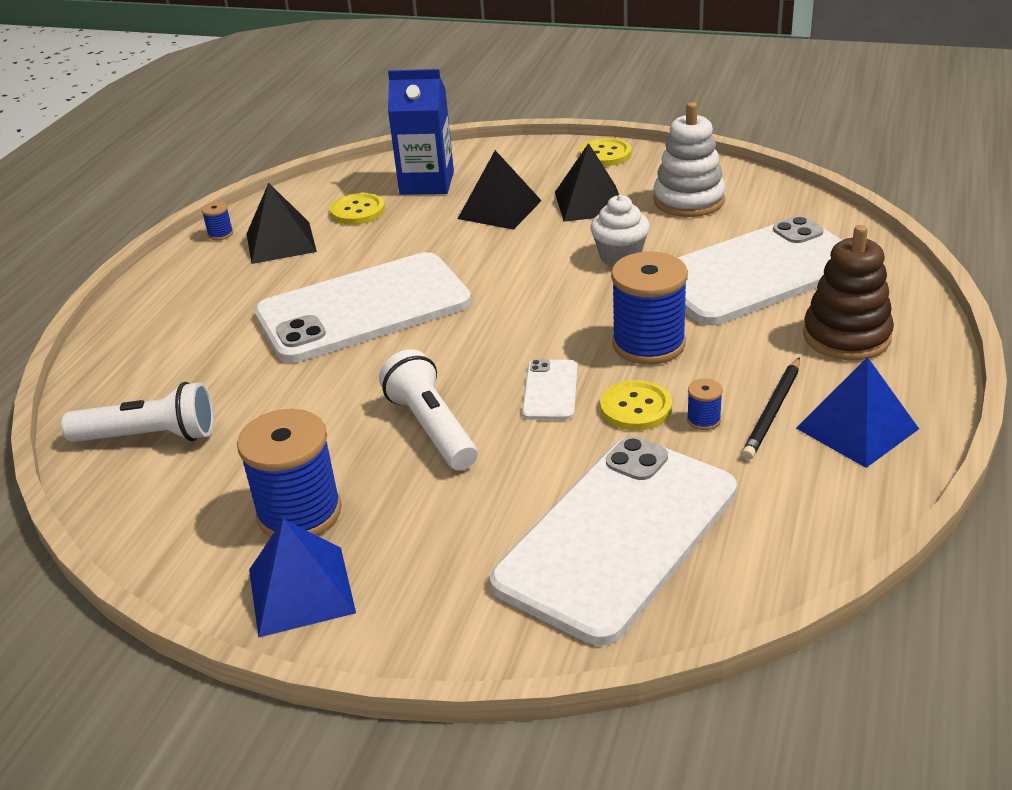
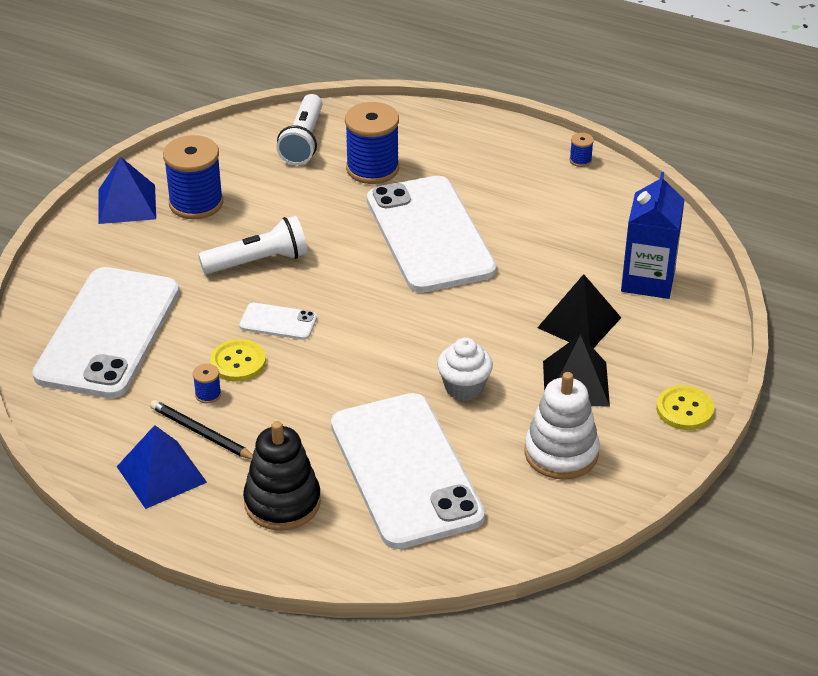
camera: 95 degrees right, 5 degrees up
black pyramid [247,183,317,264] -> none
yellow button [330,193,385,225] -> none
white phone [490,437,737,646] -> white phone turned 60 degrees clockwise [32,267,180,398]
blue spool [611,252,688,365] -> blue spool moved to [345,102,399,184]
brown stacking toy [803,225,894,361] -> black stacking toy [243,421,321,531]

